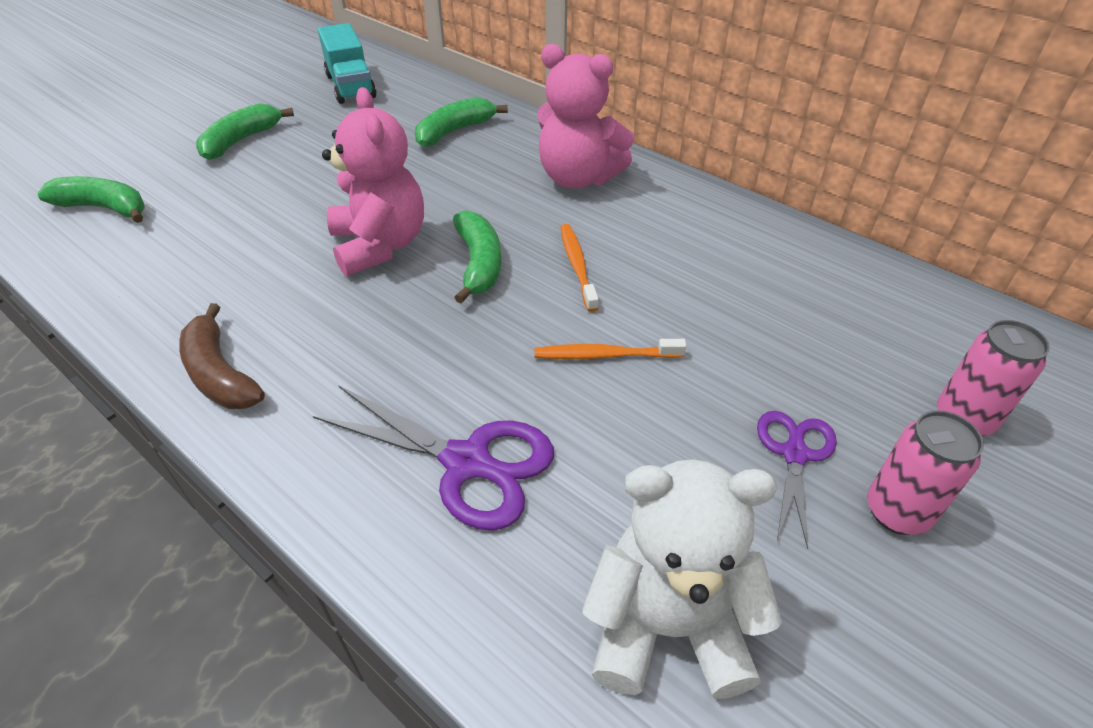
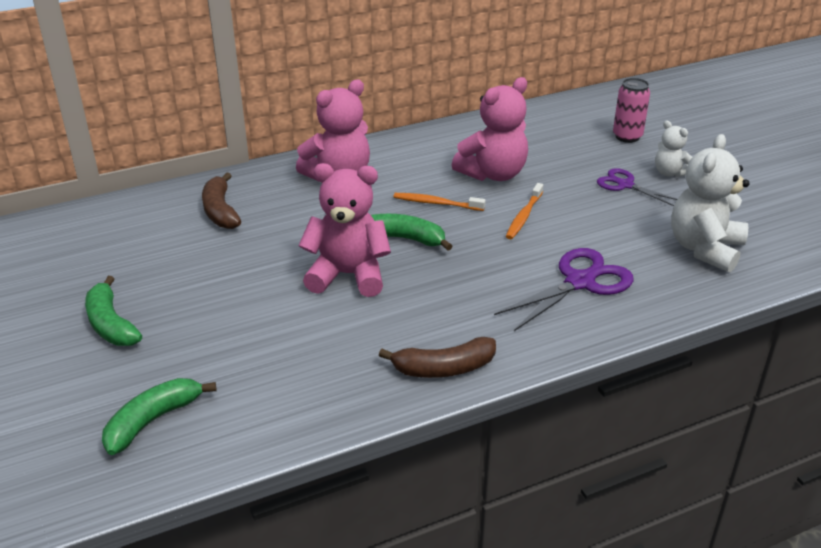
camera: 65 degrees left, 10 degrees down
turquoise truck [318,23,377,104] -> none
green banana [415,97,508,147] -> brown banana [202,173,241,229]
pink can [867,410,984,535] -> white teddy bear [655,120,693,177]
none -> pink teddy bear [452,77,528,181]

